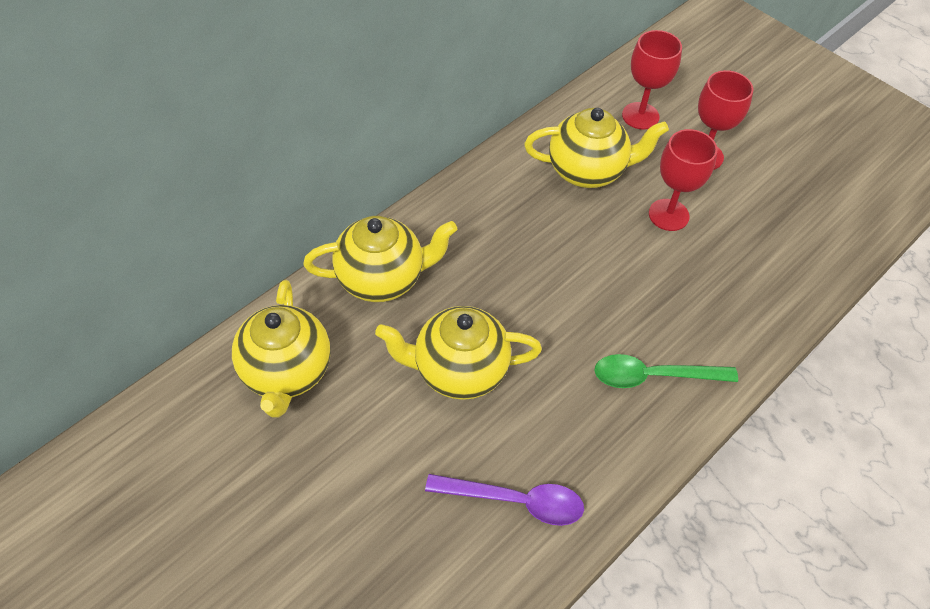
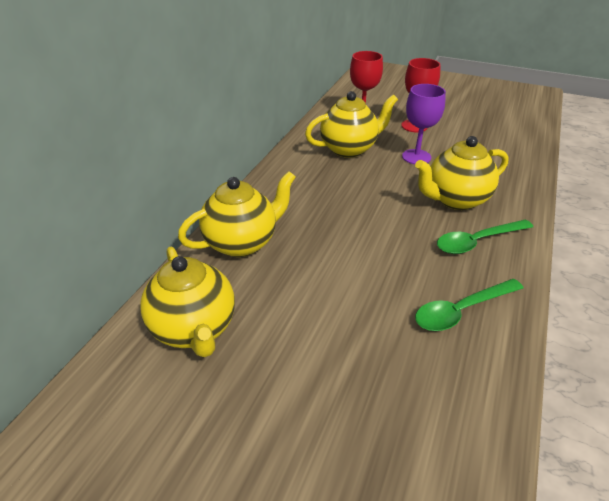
camera: 20 degrees left, 15 degrees down
yellow teapot [375,306,542,400] -> yellow teapot moved to [415,136,509,210]
purple spoon [425,474,584,526] -> none
red goblet [649,129,717,231] -> purple goblet [402,84,446,164]
none -> green spoon [415,279,523,331]

